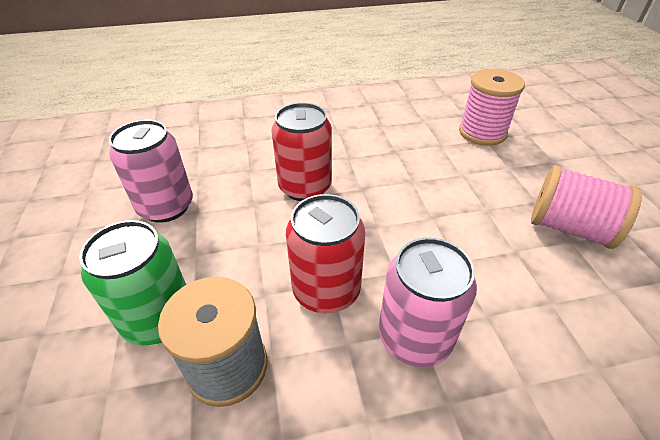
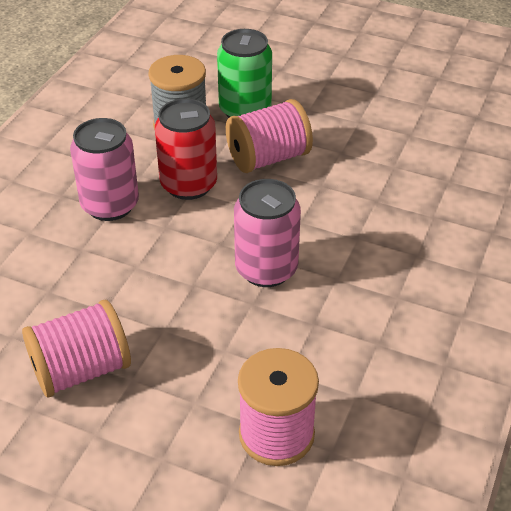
camera: 125 degrees right, 0 degrees up
pink can [109,120,193,223] -> pink can moved to [234,179,301,287]
red can [271,103,332,201] -> none
none -> pink spool [226,99,313,173]

